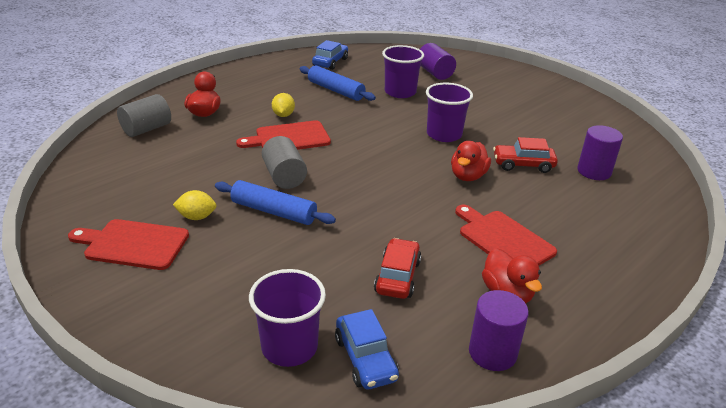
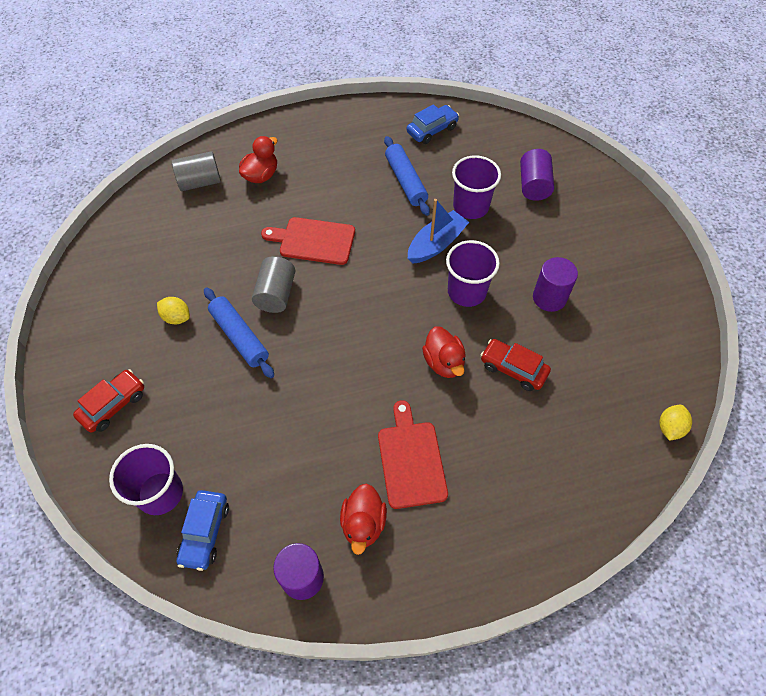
camera: 30 degrees right, 25 degrees up
red cutting board [68,219,189,270] -> none
yellow lemon [272,93,295,117] -> yellow lemon moved to [659,405,692,441]
red car [374,238,421,299] -> red car moved to [73,369,144,433]
red duck [451,141,491,181] -> red duck turned 75 degrees counterclockwise [422,326,466,378]
purple cylinder [577,125,623,180] -> purple cylinder moved to [533,257,578,312]
none -> blue boat [408,199,469,264]

